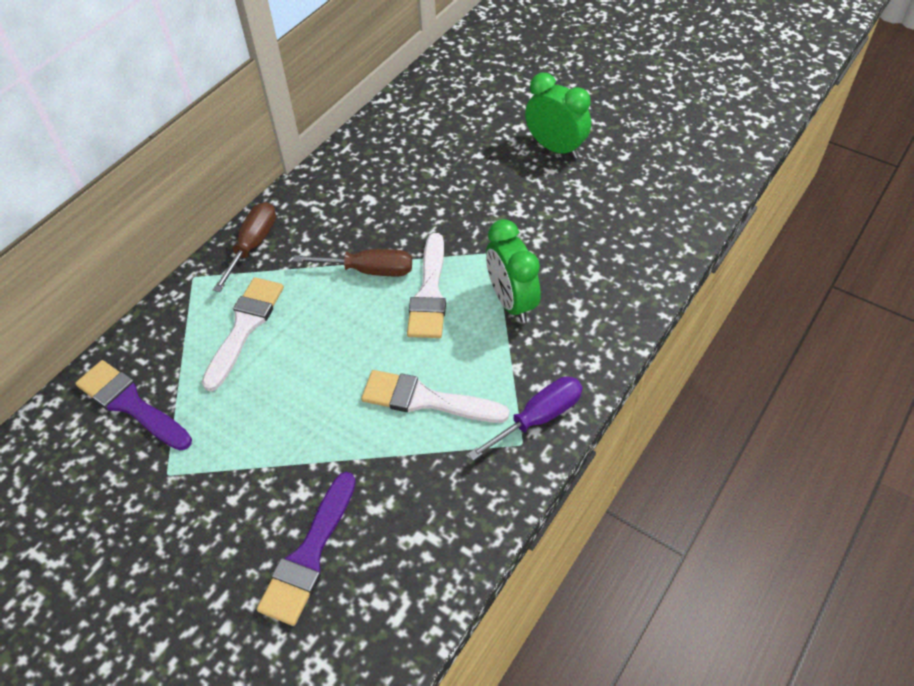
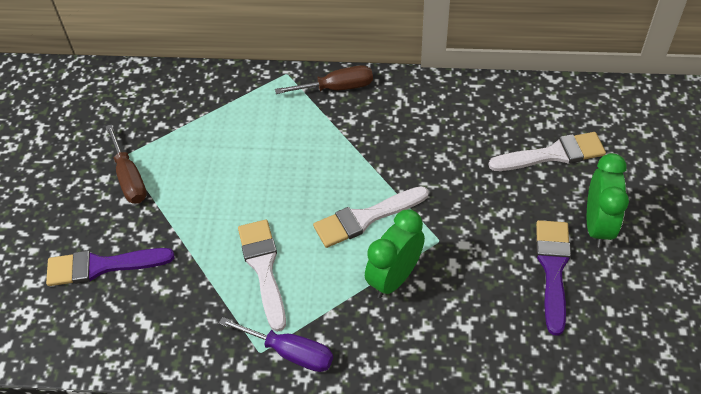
camera: 60 degrees right, 0 degrees up
purple brush [75,360,192,451] -> purple brush moved to [536,220,571,336]
white brush [202,277,284,392] -> white brush moved to [489,132,606,171]
brown screwdriver [293,249,412,276] -> brown screwdriver moved to [106,125,147,204]

